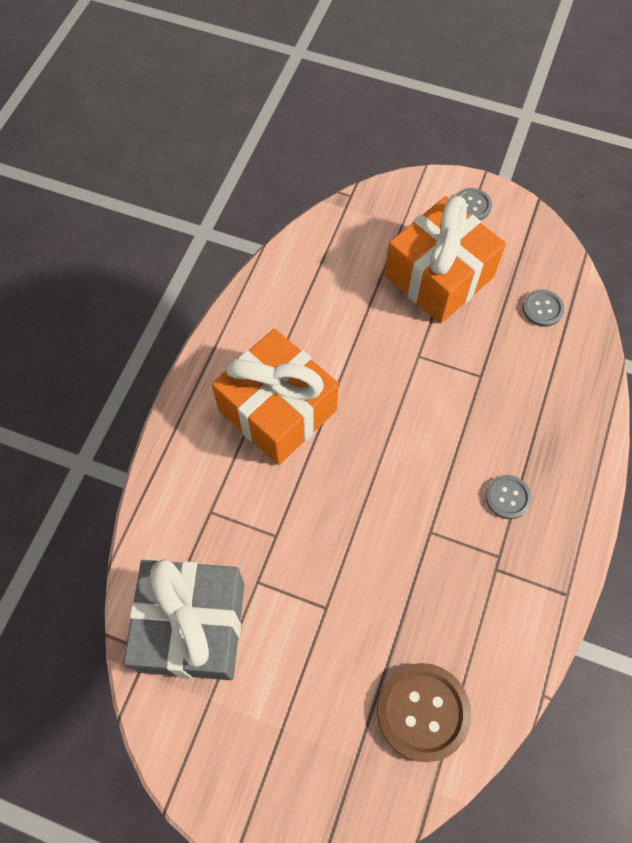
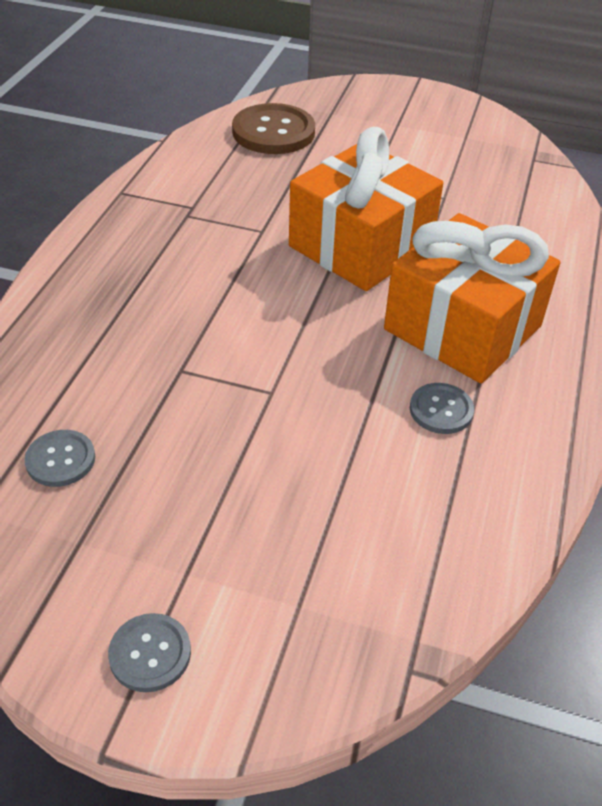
camera: 175 degrees right, 20 degrees down
grey gift [124,559,245,680] -> none
orange gift [385,196,506,323] -> orange gift moved to [289,127,443,291]
grey button [485,475,532,519] -> grey button moved to [410,383,474,434]

